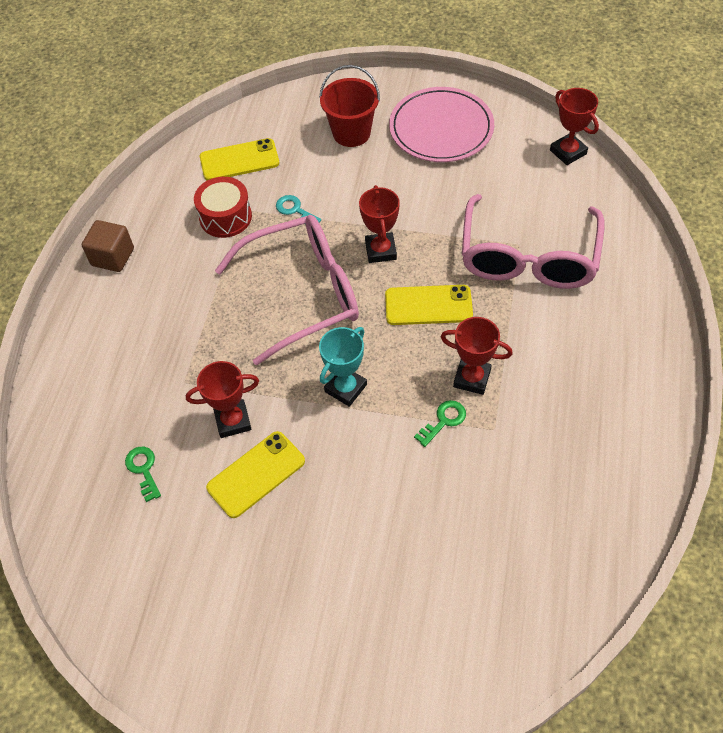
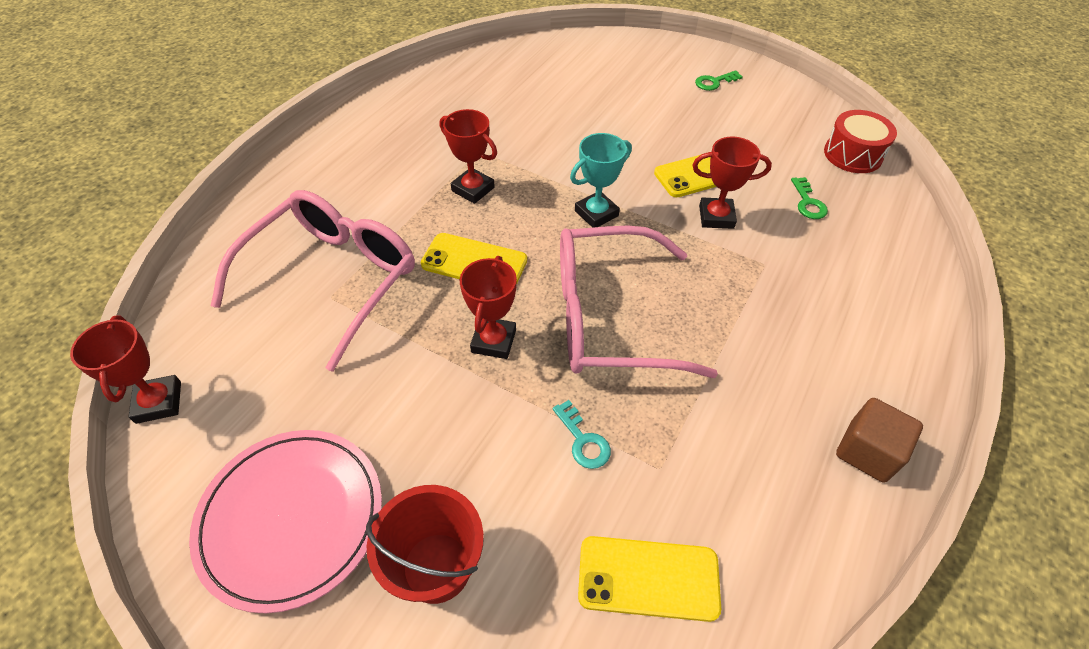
camera: 165 degrees left, 5 degrees down
red drum [194,177,252,238] -> red drum moved to [824,110,897,173]
green key [414,400,466,447] -> green key moved to [695,70,743,91]

